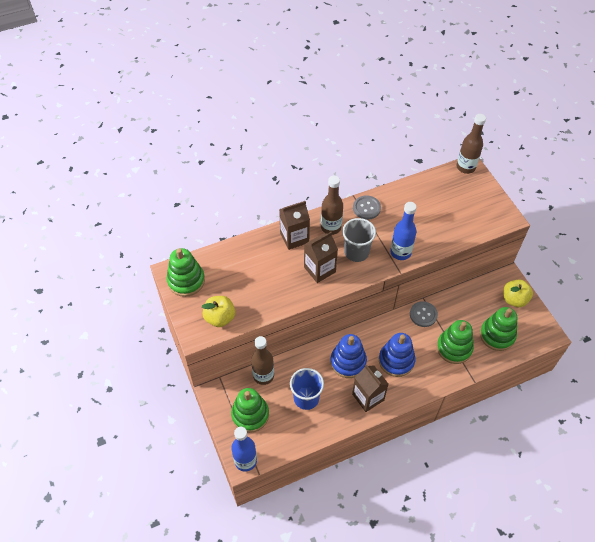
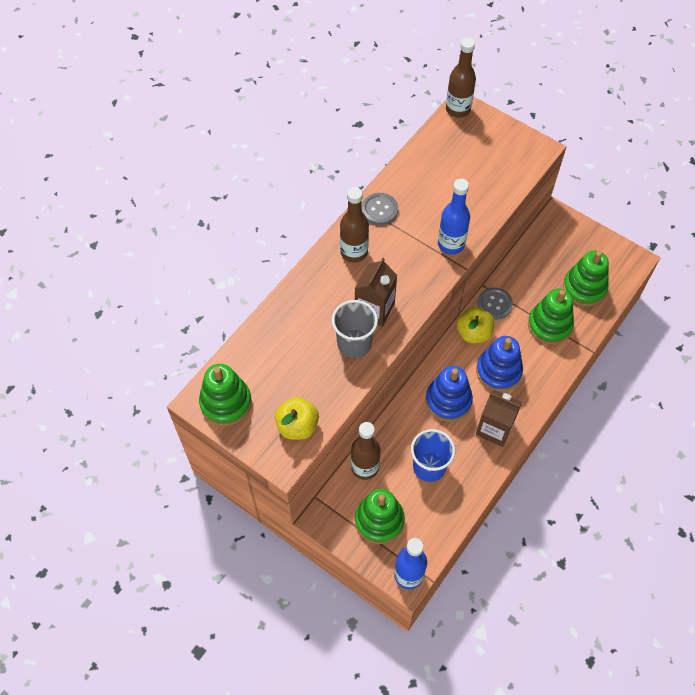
camera: 30 degrees left, 5 degrees up
brown carton [279,201,310,250] -> none
grey cup [342,218,376,262] -> grey cup moved to [332,300,378,358]
yellow apple [503,279,533,307] -> yellow apple moved to [457,307,494,343]

